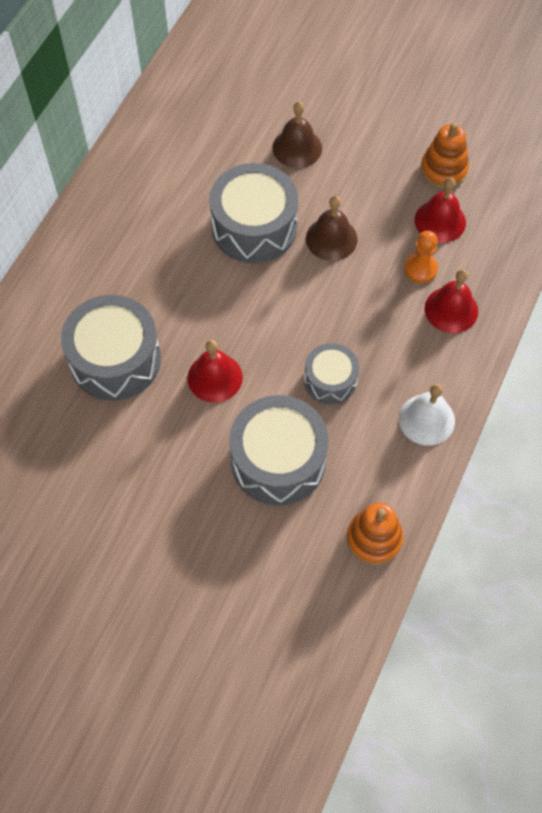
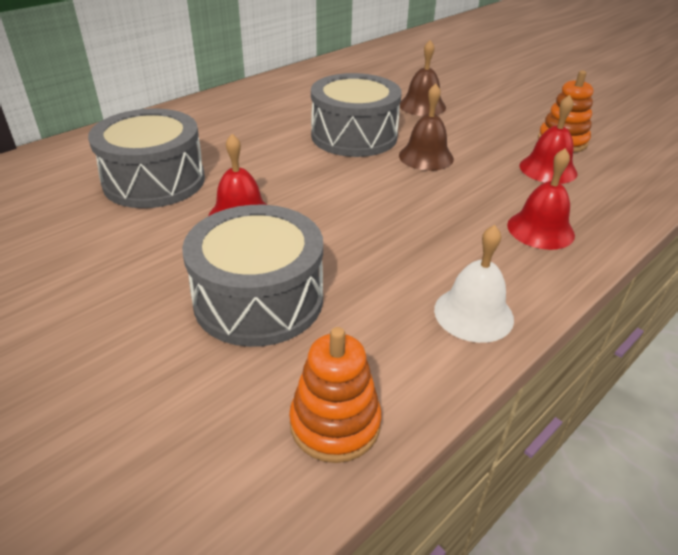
camera: 20 degrees right, 25 degrees down
grey drum [304,343,359,404] -> none
orange pawn [405,231,438,283] -> none

